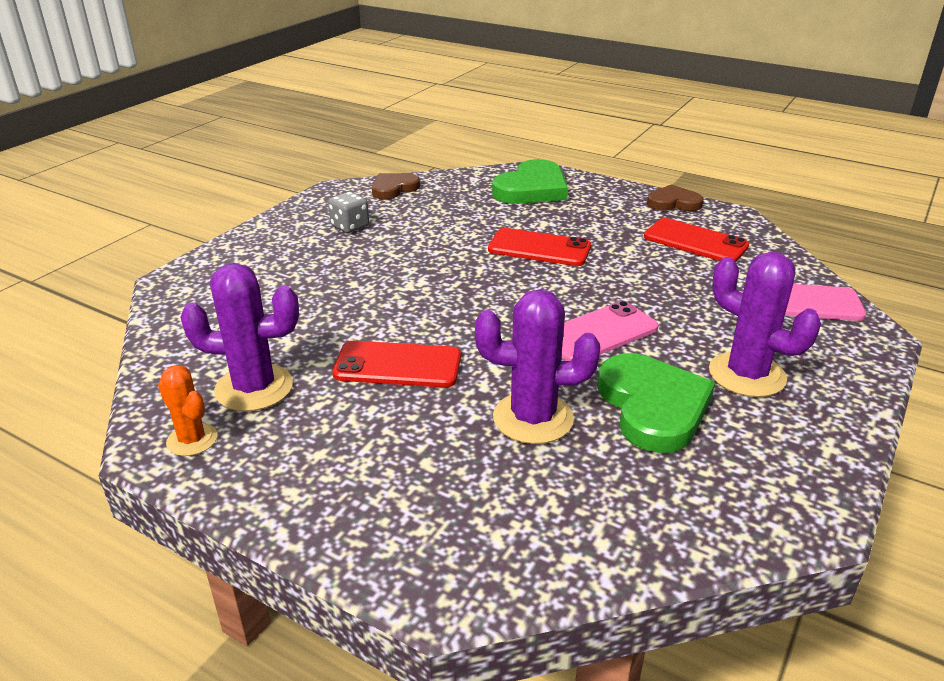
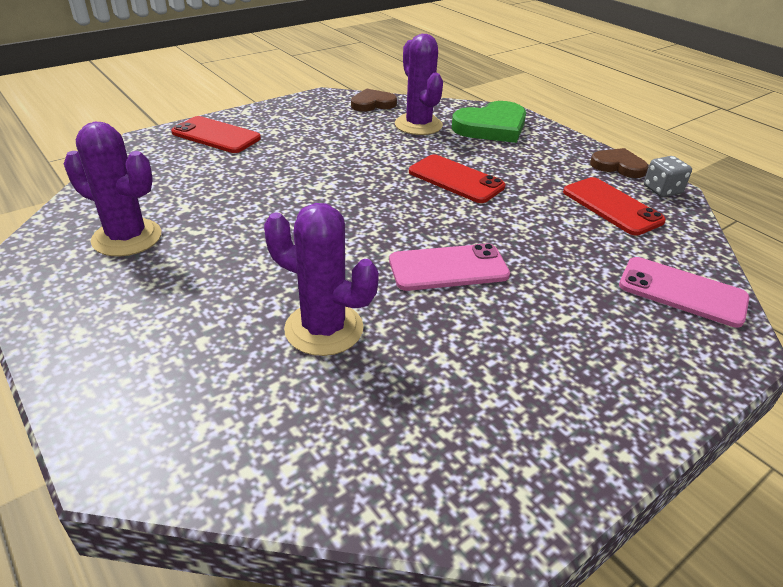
camera: 20 degrees right, 5 degrees up
orange cactus [158,365,218,456] -> none
grey dice [328,192,369,233] -> grey dice moved to [644,156,692,197]
red phone [332,341,461,388] -> red phone moved to [171,116,261,153]
green heart [597,353,715,453] -> none
purple cactus [709,252,821,397] -> purple cactus moved to [395,34,443,135]

